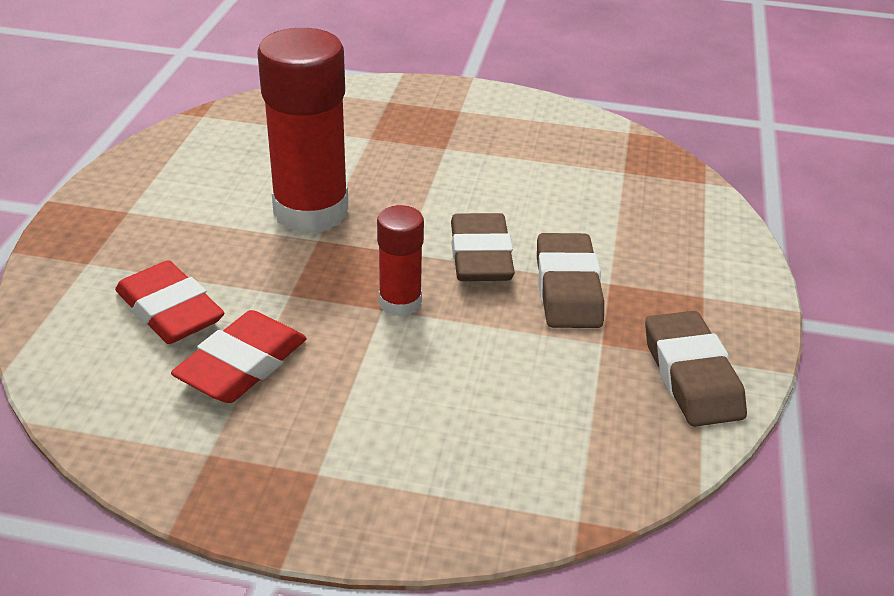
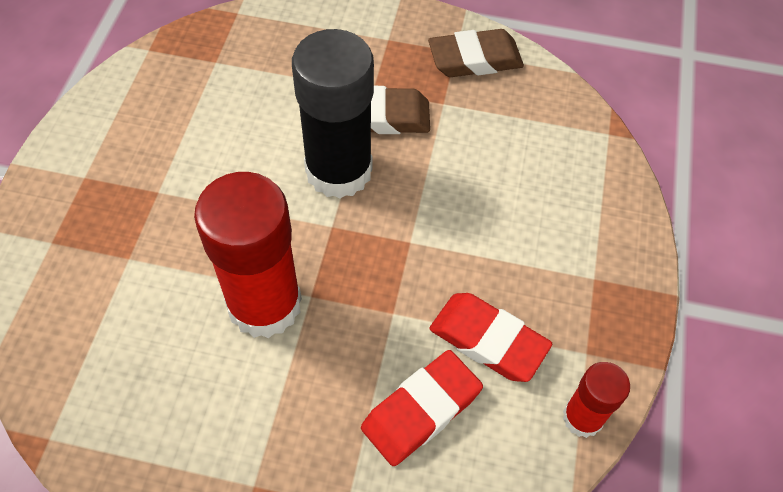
camera: 90 degrees left, 20 degrees up
red glue stick [377,205,424,317] -> red glue stick moved to [563,362,630,438]
brown eraser [451,213,515,281] -> black glue stick [292,29,374,199]

